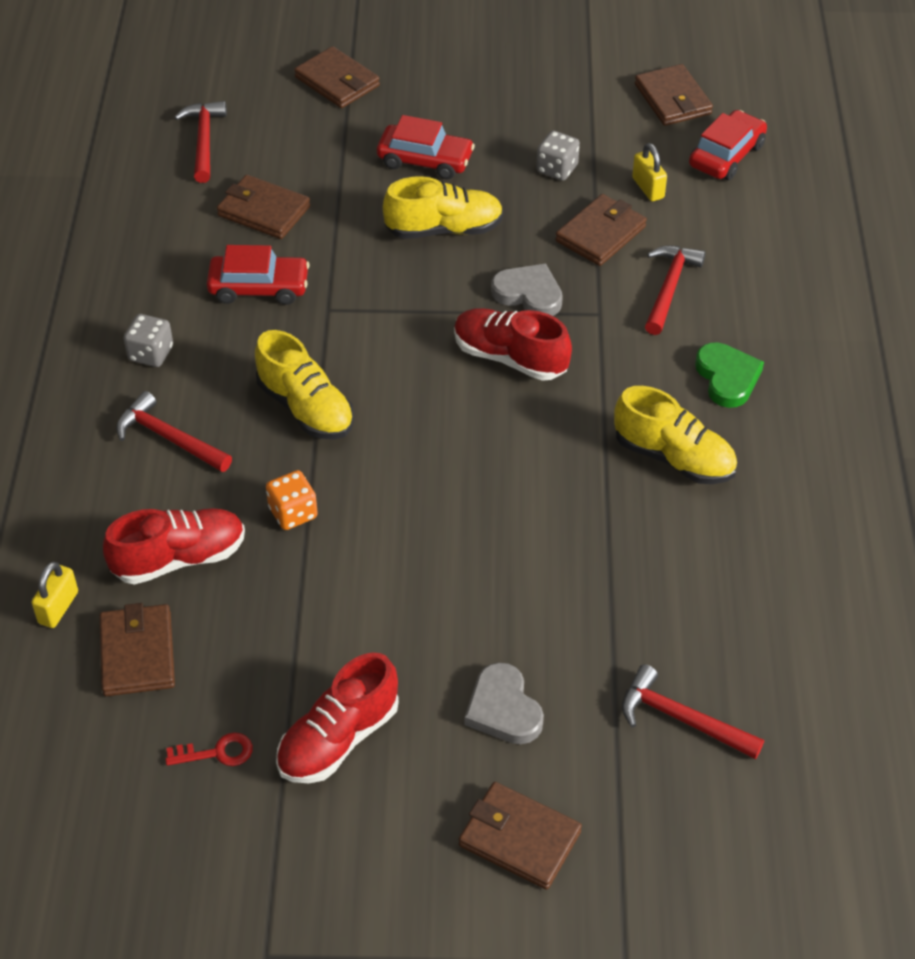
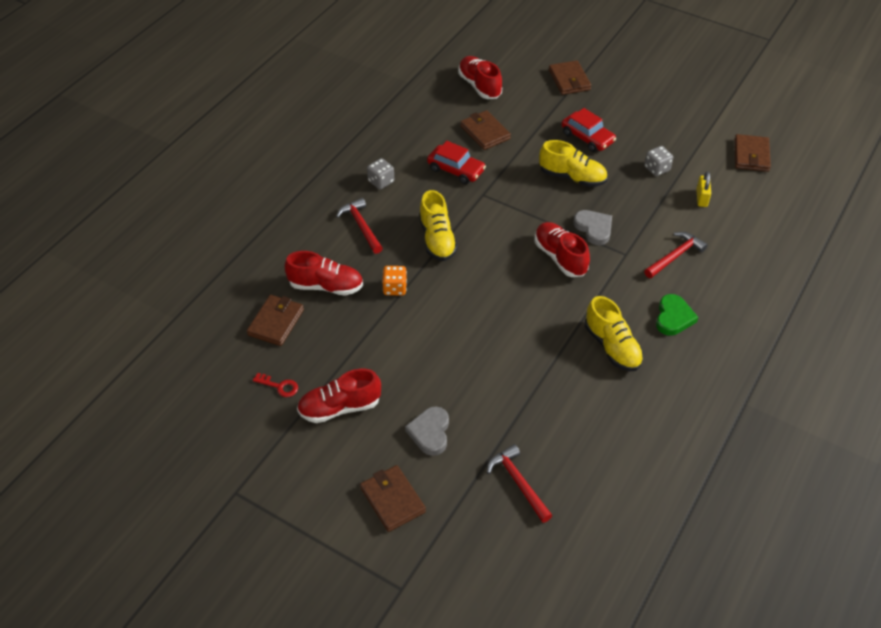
camera: 30 degrees right, 0 degrees up
yellow padlock [31,562,78,628] -> none
red hammer [174,101,227,183] -> red shoe [458,56,502,99]
brown wallet [555,194,647,266] -> none
red car [689,110,767,180] -> none

